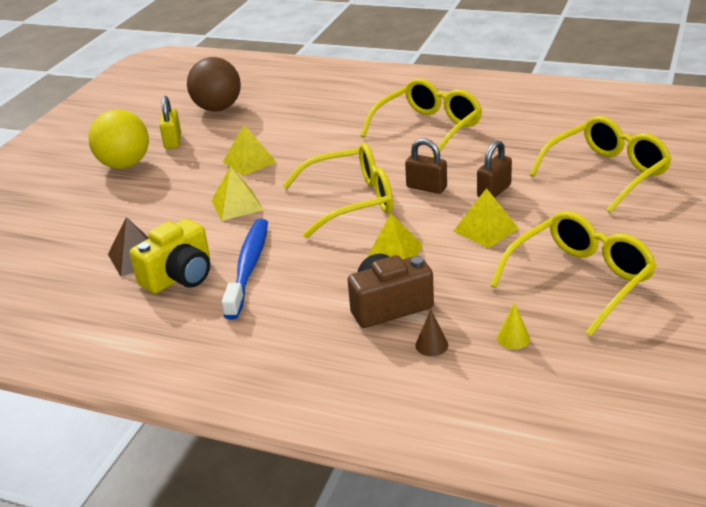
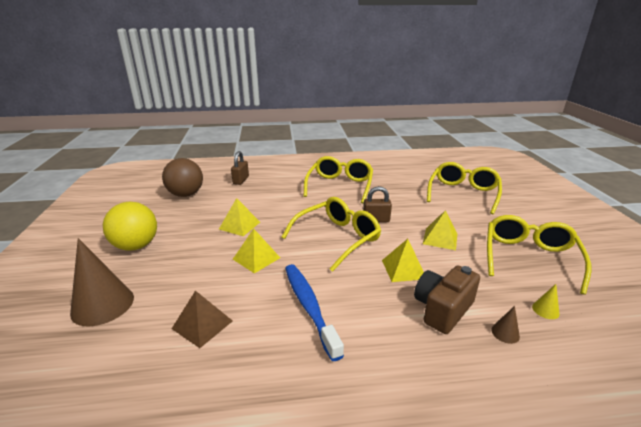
camera: 30 degrees left, 5 degrees down
yellow camera [130,219,210,294] -> none
yellow padlock [159,96,181,149] -> none
brown padlock [477,140,512,198] -> brown padlock moved to [231,151,249,185]
none -> brown cone [70,238,134,326]

